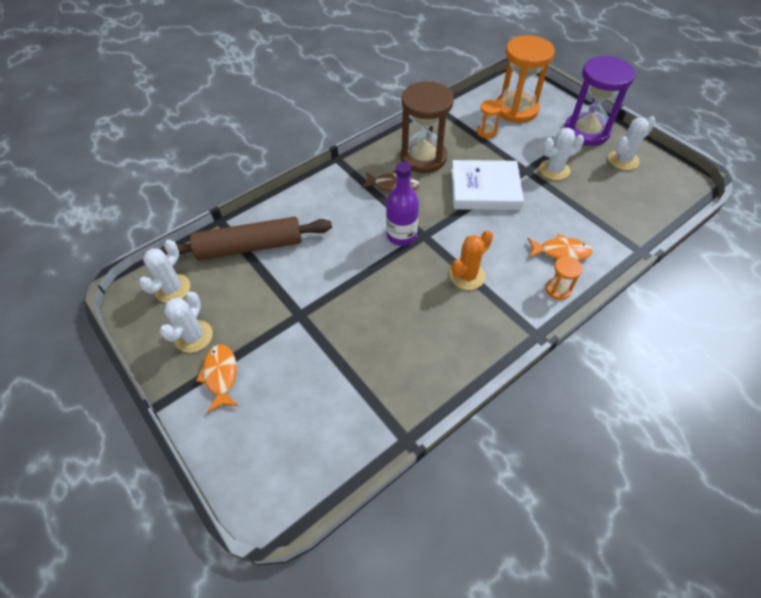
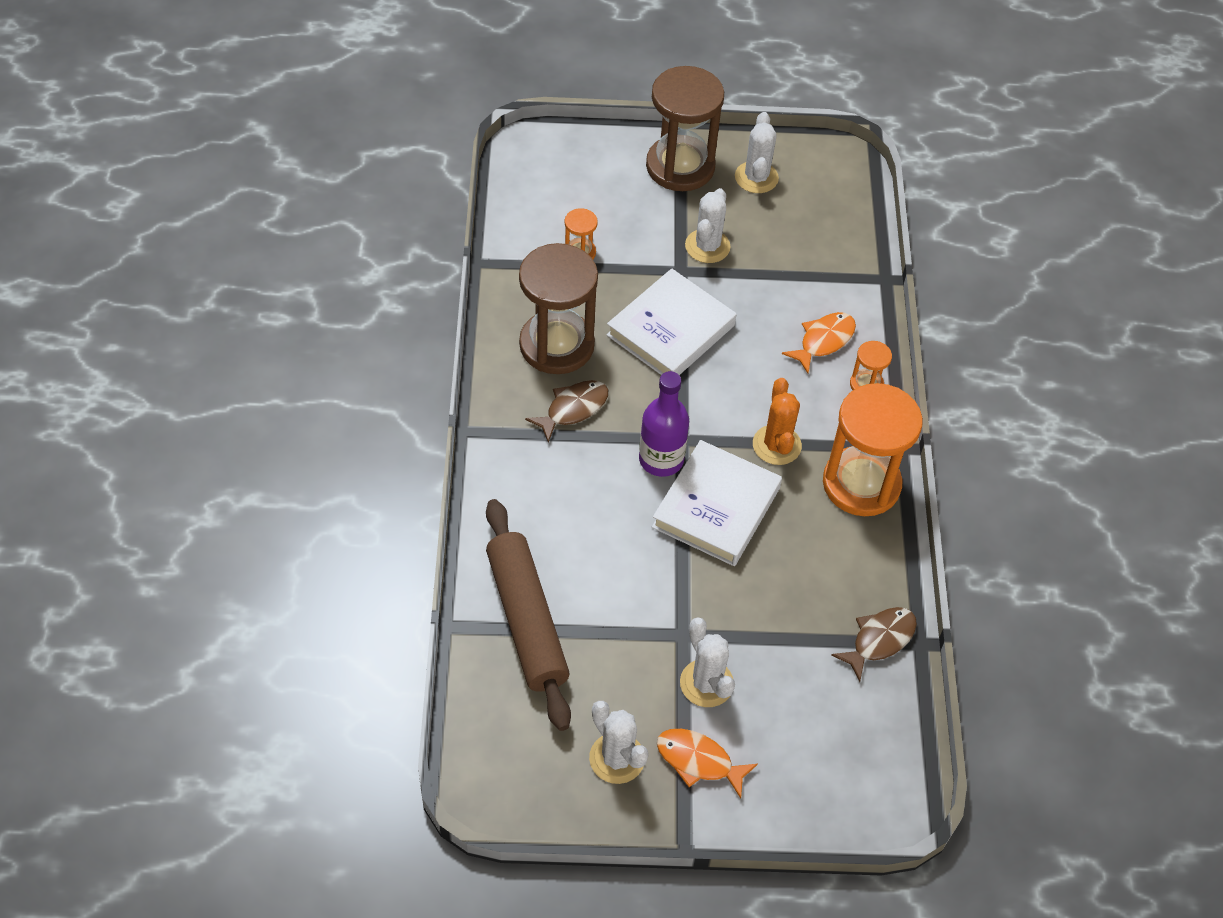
camera: 55 degrees left, 0 degrees up
white cactus [139,240,190,303] -> white cactus moved to [680,617,735,707]
brown rolling pin [160,217,332,260] -> brown rolling pin turned 45 degrees counterclockwise [486,499,571,731]
orange hourglass [496,35,555,123] -> orange hourglass moved to [823,383,923,516]
purple hourglass [564,56,635,146] -> brown hourglass [646,66,724,191]
none -> white book [652,440,782,566]
none -> brown fish [831,607,917,682]

